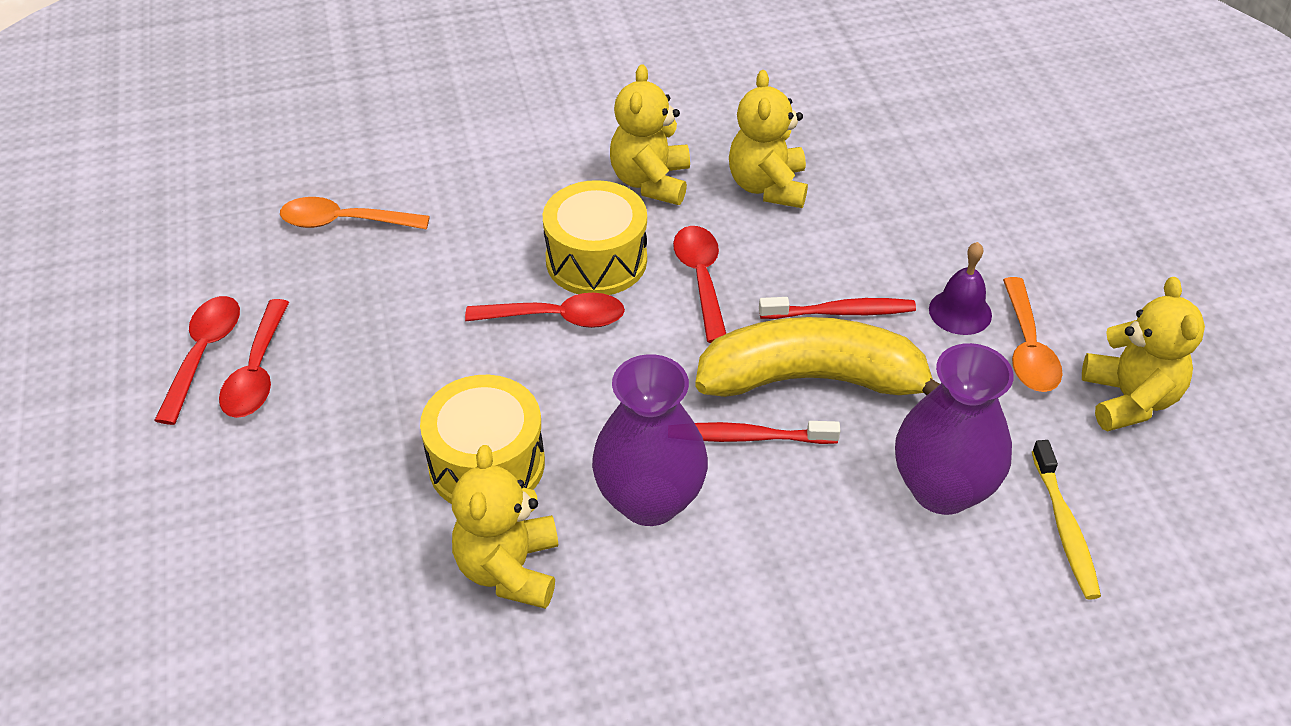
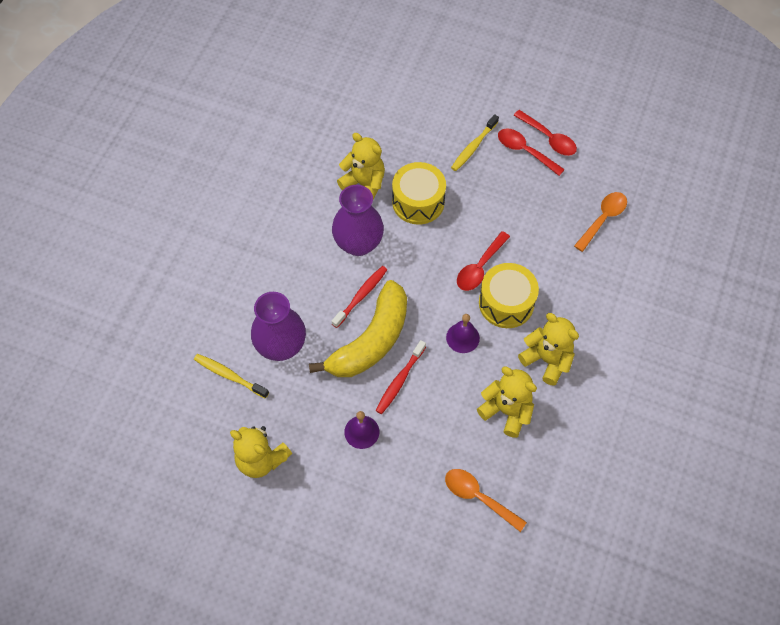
camera: 125 degrees right, 15 degrees up
red spoon [673,226,726,343] -> purple bell [446,314,480,353]
orange spoon [1003,277,1063,392] -> orange spoon moved to [445,469,527,532]
none -> yellow toothbrush [451,114,499,171]

